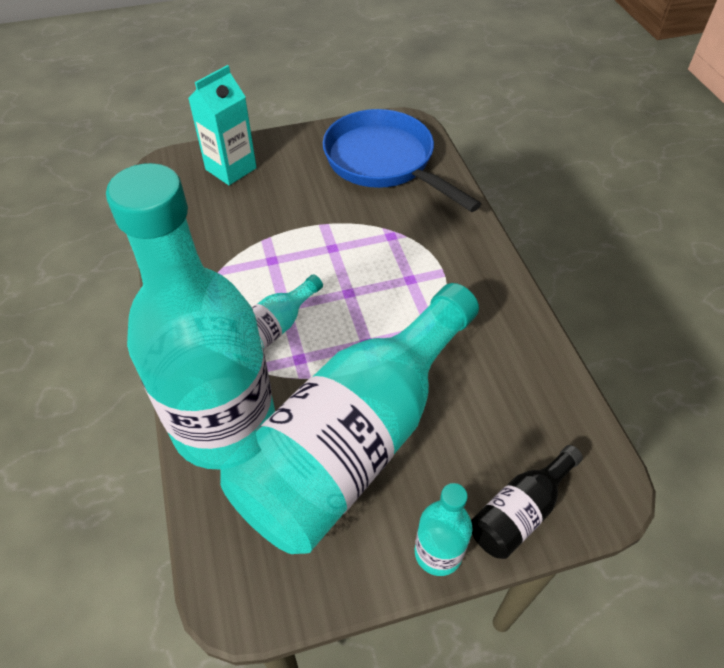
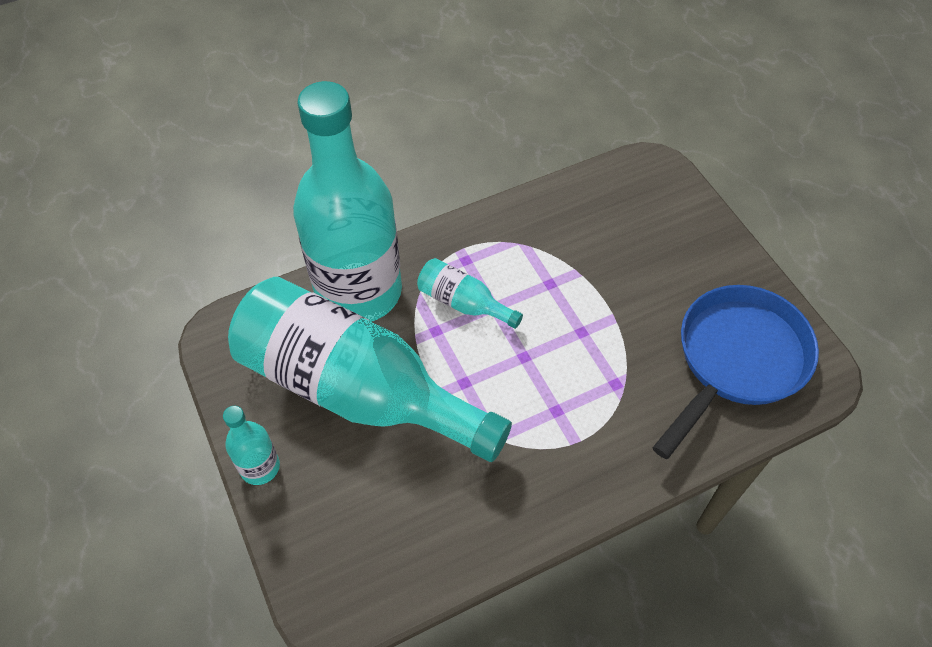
camera: 80 degrees right, 5 degrees up
turquoise carton [188,65,257,185] -> none
black bottle [471,445,583,559] -> none

